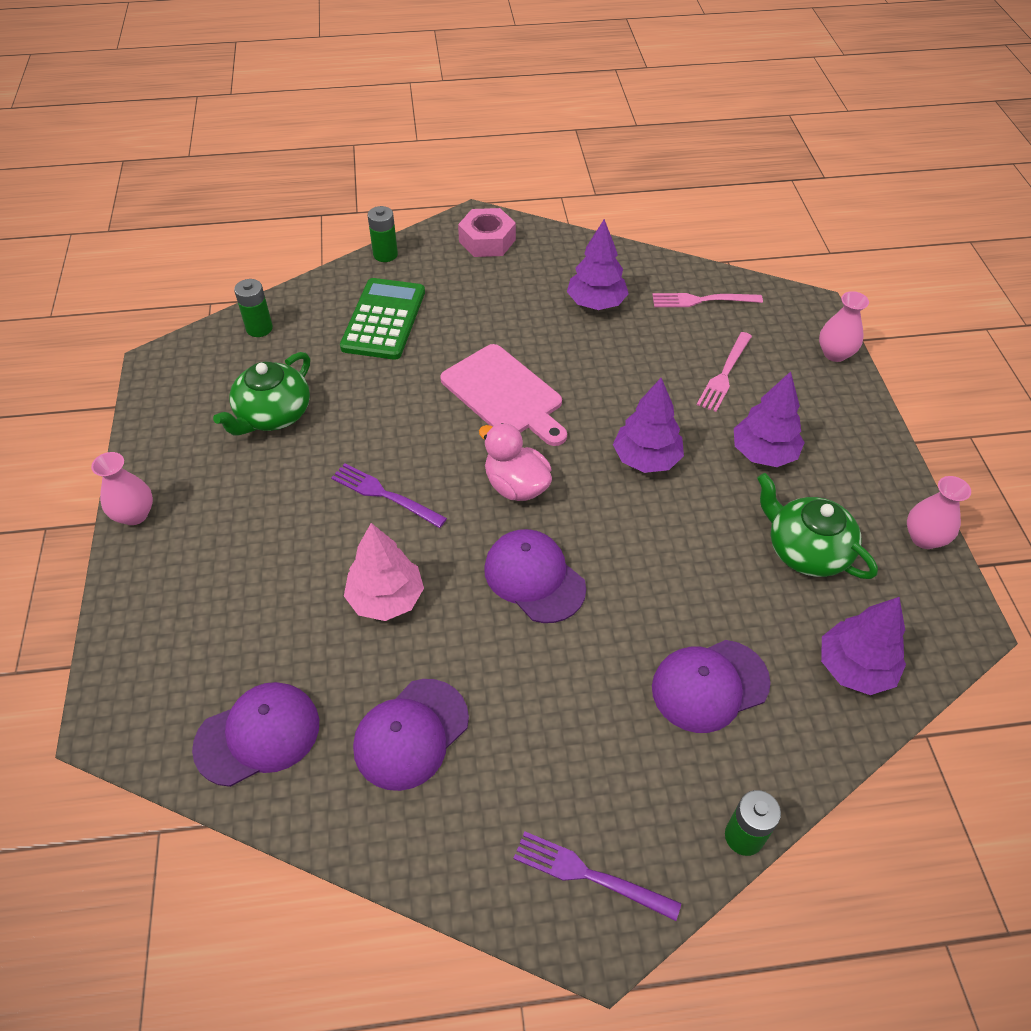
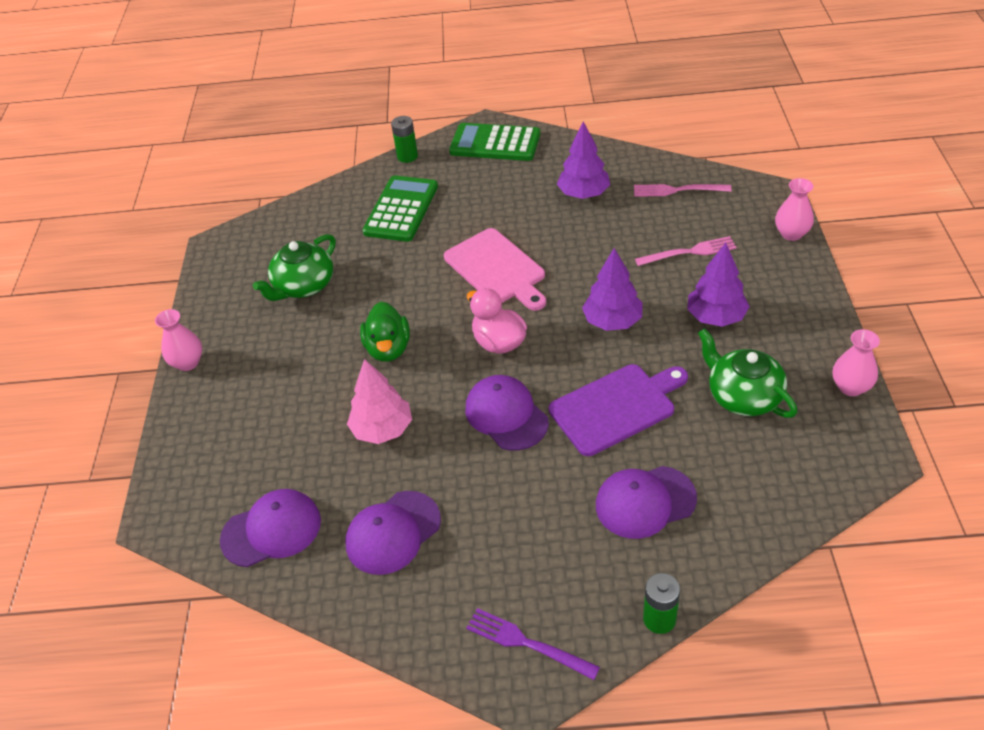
camera: 10 degrees right, 5 degrees down
green battery [234,279,273,337] -> none
purple fork [331,463,447,528] -> green duck [360,302,410,362]
pink nut [458,208,516,257] -> green calculator [449,123,540,161]
pink fork [697,332,752,412] -> pink fork turned 135 degrees counterclockwise [635,236,737,266]
purple tree [821,597,906,695] -> none
none -> purple cutting board [549,364,688,456]

